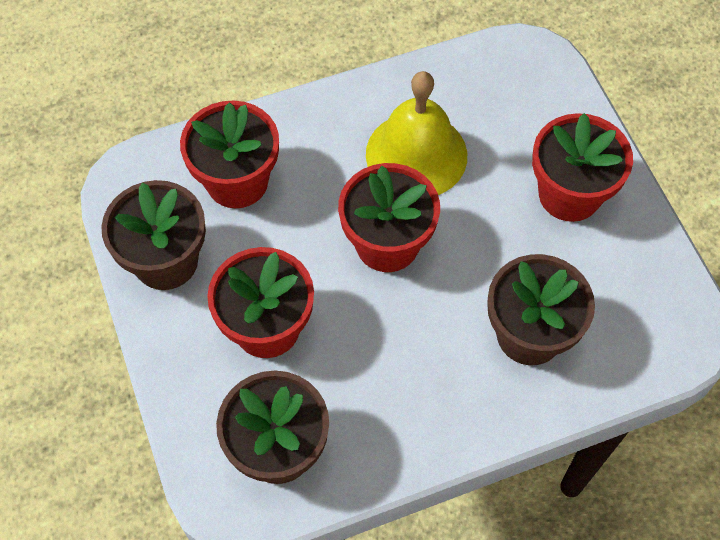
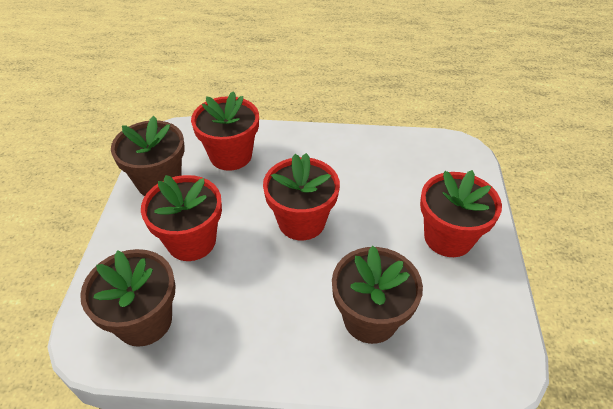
camera: 25 degrees right, 15 degrees down
yellow bell [366,71,467,195] -> none

